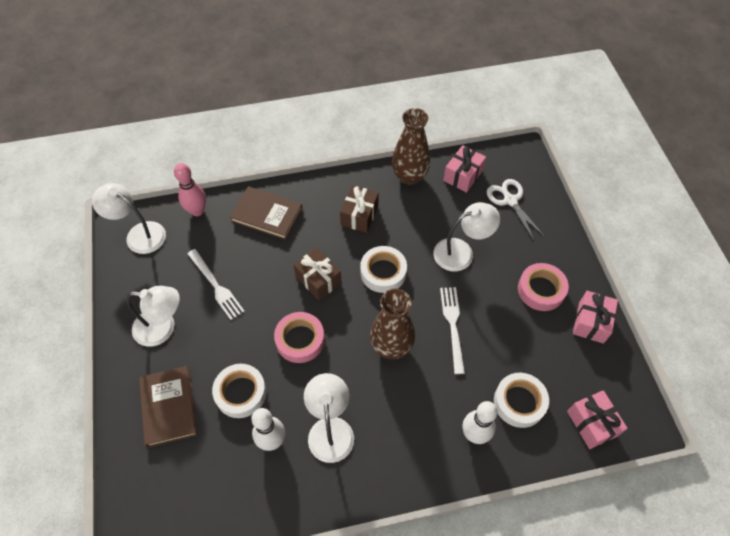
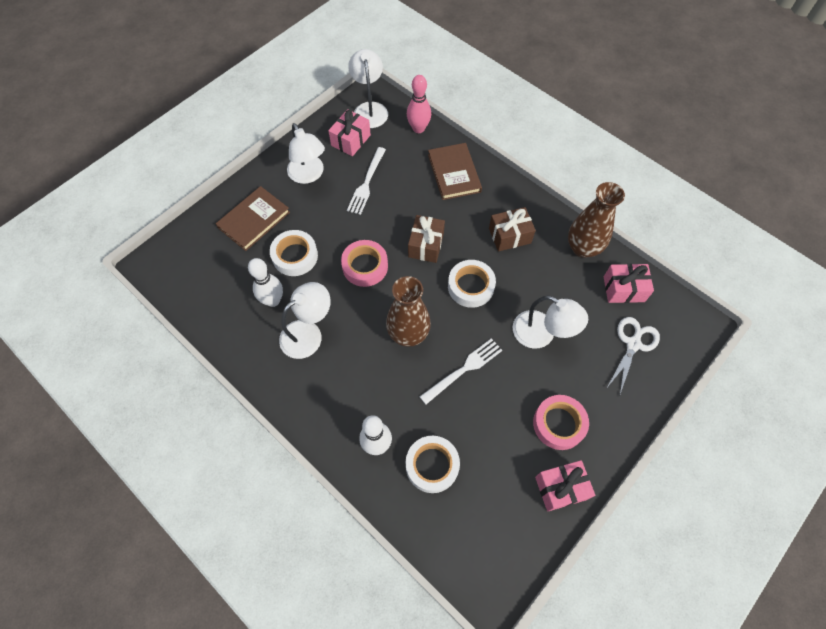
camera: 55 degrees right, 5 degrees up
pink gift [567,390,628,449] -> pink gift moved to [328,109,371,156]

